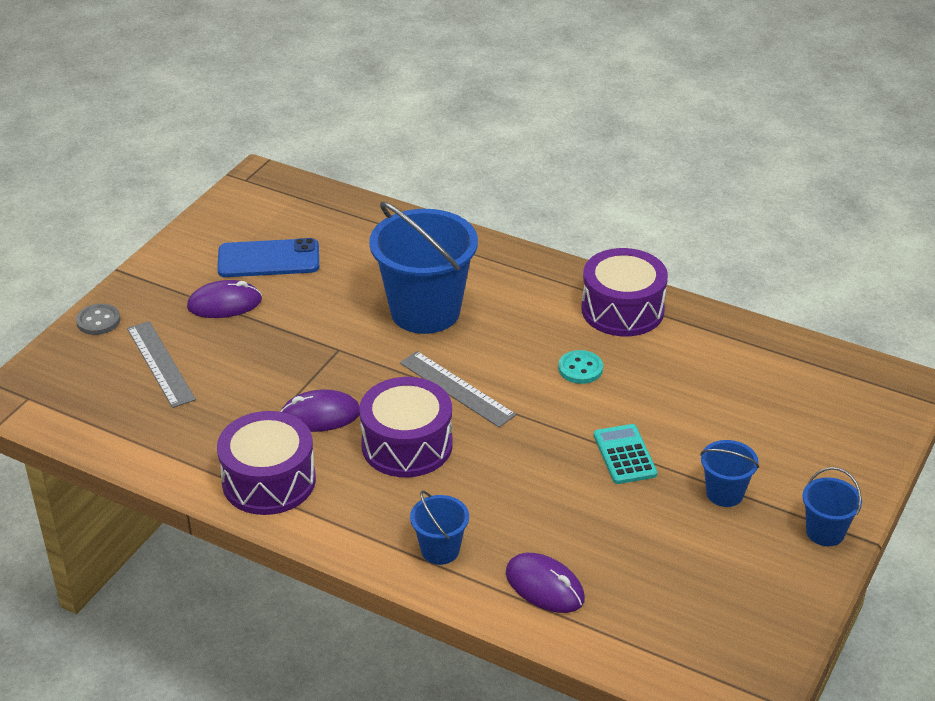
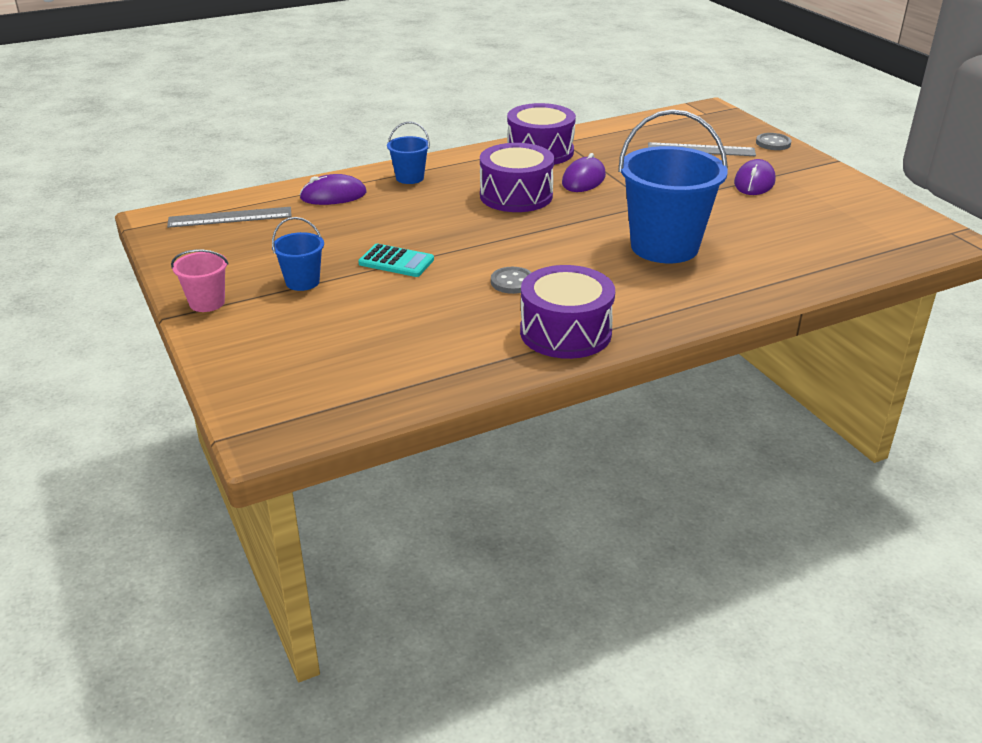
camera: 125 degrees right, 5 degrees down
blue phone [217,238,319,277] -> none
grey ruler [400,351,516,427] -> grey ruler moved to [167,207,292,228]
turquoise button [558,350,603,384] -> grey button [491,267,532,294]
blue bucket [802,467,862,546] -> pink bucket [171,250,229,312]

